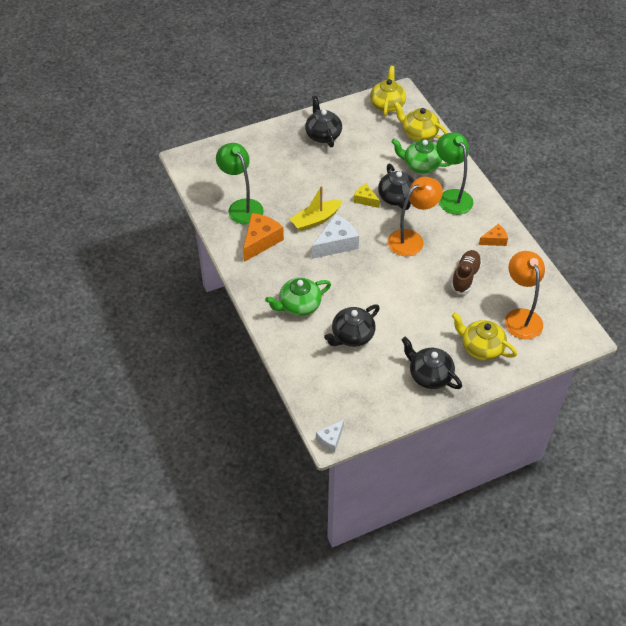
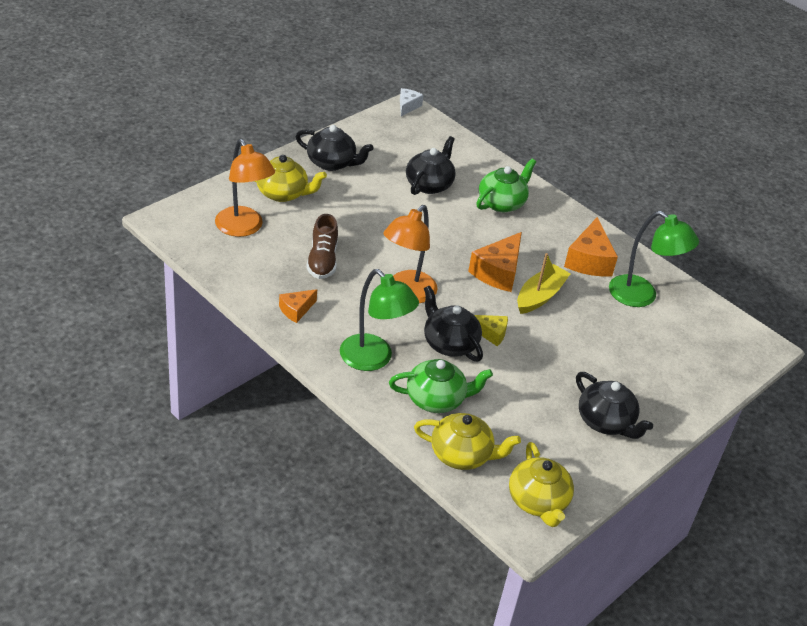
camera: 155 degrees right, 10 degrees down
white cheese [312,214,359,259] -> orange cheese [468,232,522,292]

